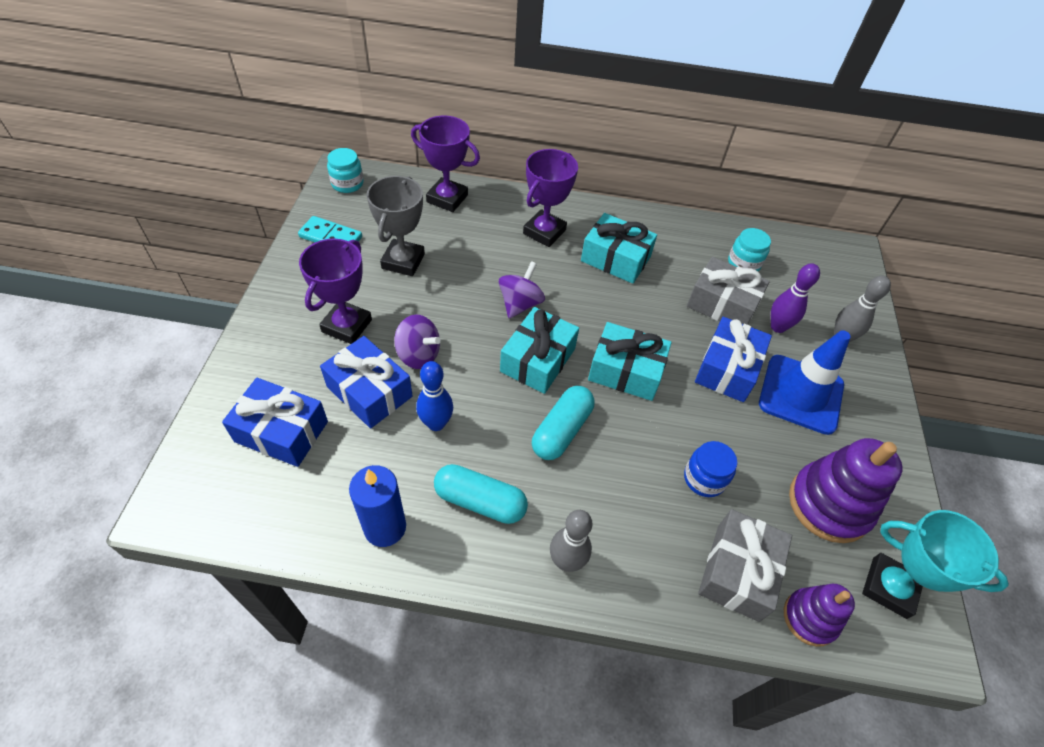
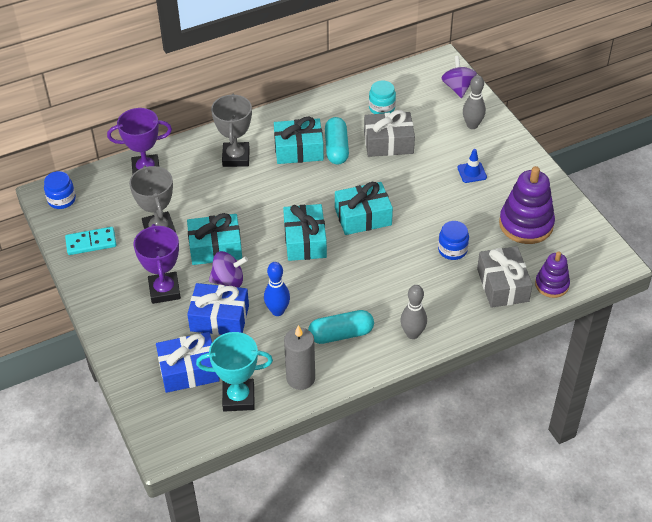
camera: 30 degrees left, 5 degrees down
turquoise jar [327,148,364,193] -> blue jar [44,171,76,209]
blue candle [349,465,406,547] -> grey candle [284,325,315,390]
purple spinning top [499,261,545,318] -> purple spinning top moved to [441,56,477,98]
purple trophy [523,149,578,247] -> grey trophy [211,94,252,167]
turquoise capsule [532,386,594,460] -> turquoise capsule moved to [325,117,349,164]
blue gift [695,317,772,402] -> none
blue traffic cone [759,330,851,435] -> blue traffic cone [457,149,487,183], size x0.47
purple bowling pin [771,263,820,333] -> none
turquoise trophy [862,510,1009,619] -> turquoise trophy moved to [196,332,273,412]
none -> turquoise gift [187,213,242,265]

